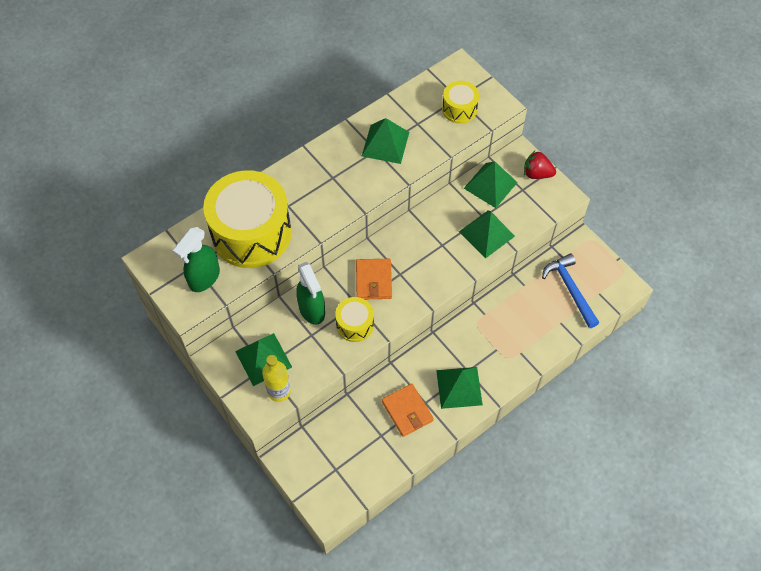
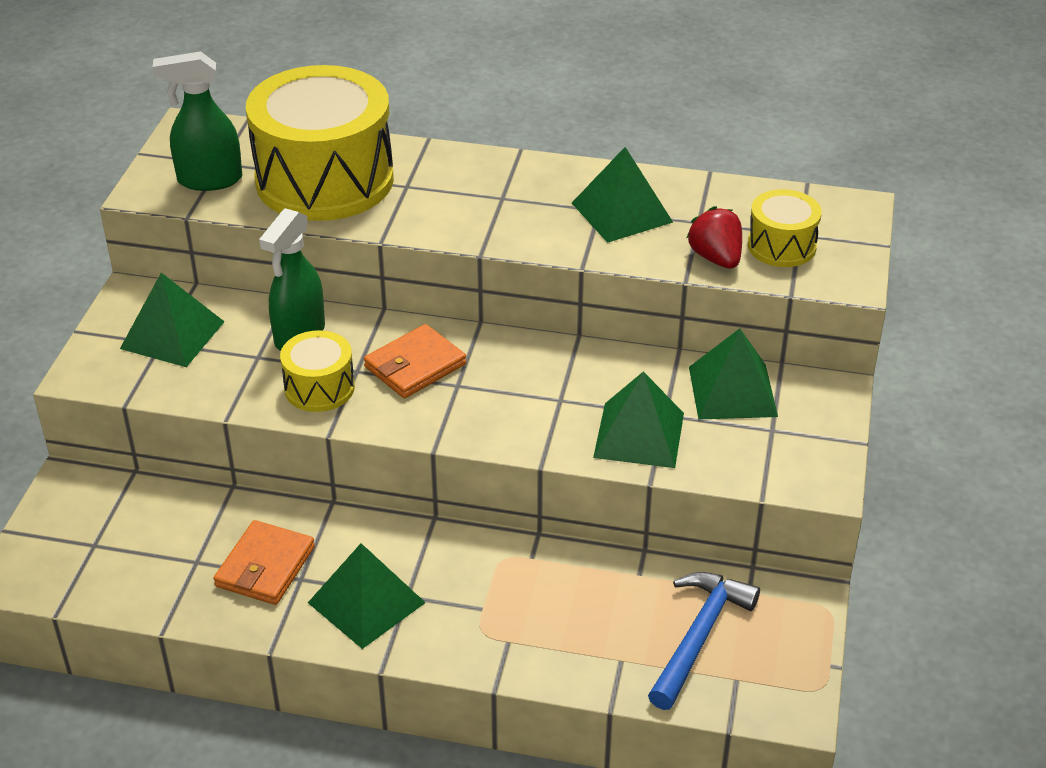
camera: 50 degrees right, 20 degrees down
yellow bottle [262,355,291,402] -> none
red strawberry [524,151,556,179] -> red strawberry moved to [686,206,742,269]

